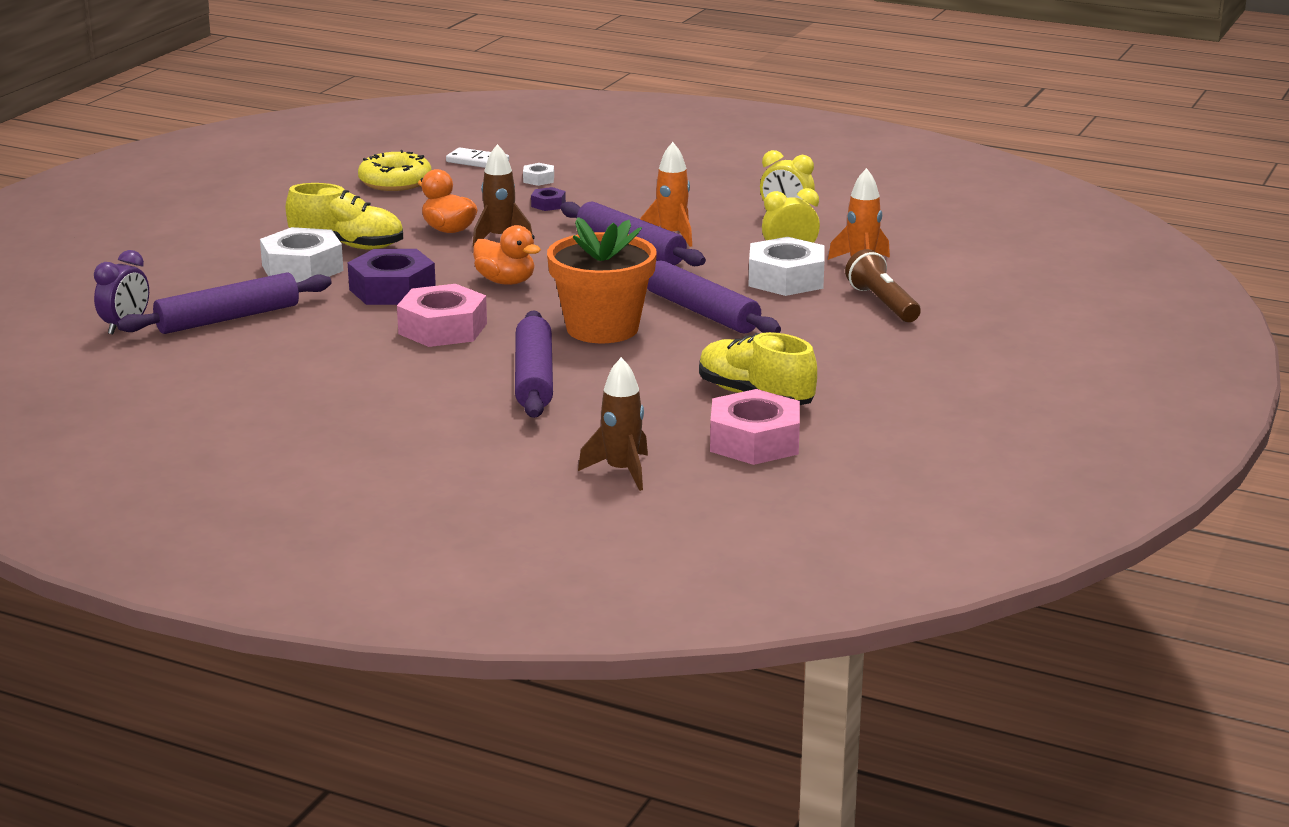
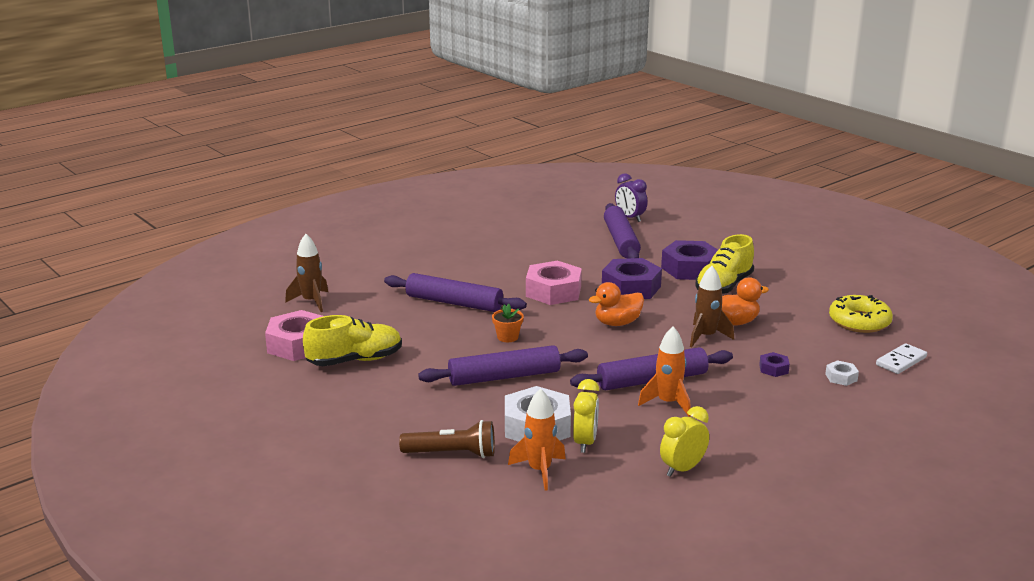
camera: 115 degrees right, 0 degrees up
white nut [260,227,344,283] -> purple nut [661,240,718,280]
orange flower pot [547,217,657,343] -> orange flower pot [492,304,524,342], size x0.40

